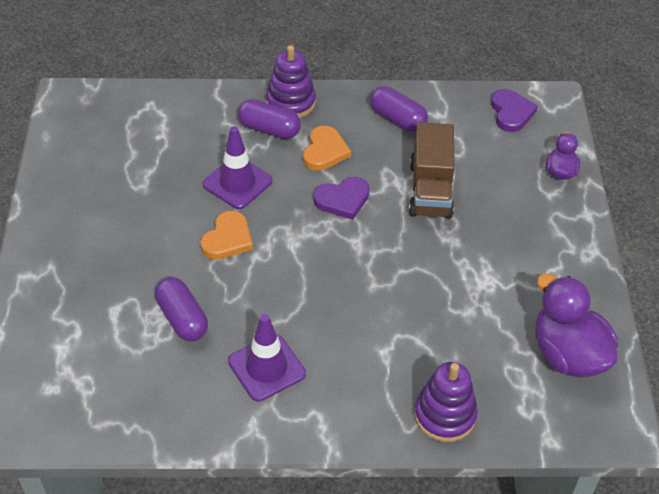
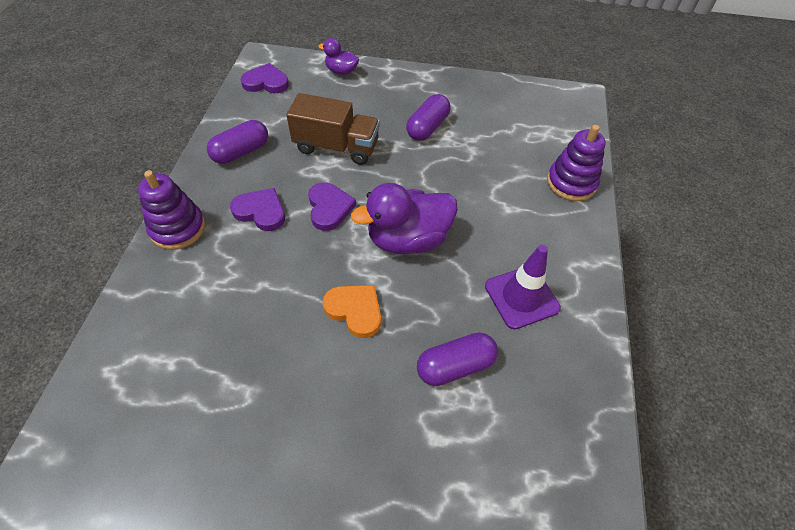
camera: 80 degrees left, 5 degrees up
purple traffic cone [202,126,273,209] -> none
purple capsule [238,99,301,139] -> purple capsule moved to [406,94,450,141]
orange heart [303,126,351,171] -> purple heart [230,188,285,231]
purple duck [535,273,618,377] -> purple duck moved to [351,183,458,254]

